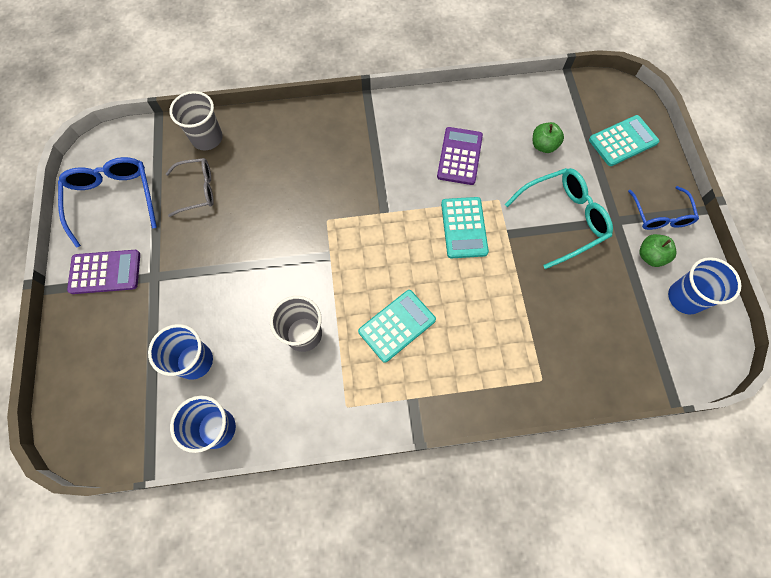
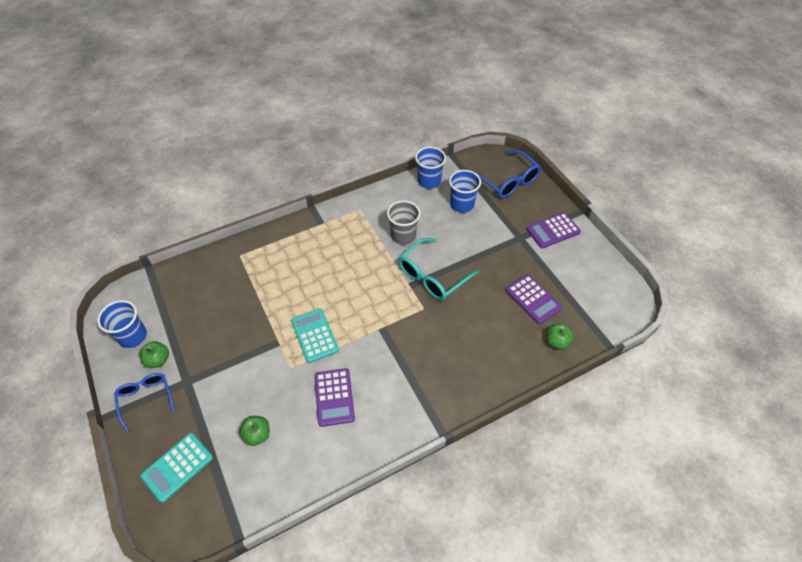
camera: 160 degrees right, 15 degrees down
blue glasses [58,157,157,248] -> blue glasses moved to [476,150,542,198]
grey glasses [166,158,214,217] -> purple calculator [505,274,562,324]
grey cup [169,91,223,150] -> green apple [546,323,574,350]
turquoise calculator [358,290,436,363] -> none
turquoise glasses [505,168,613,269] -> turquoise glasses moved to [399,238,479,300]

